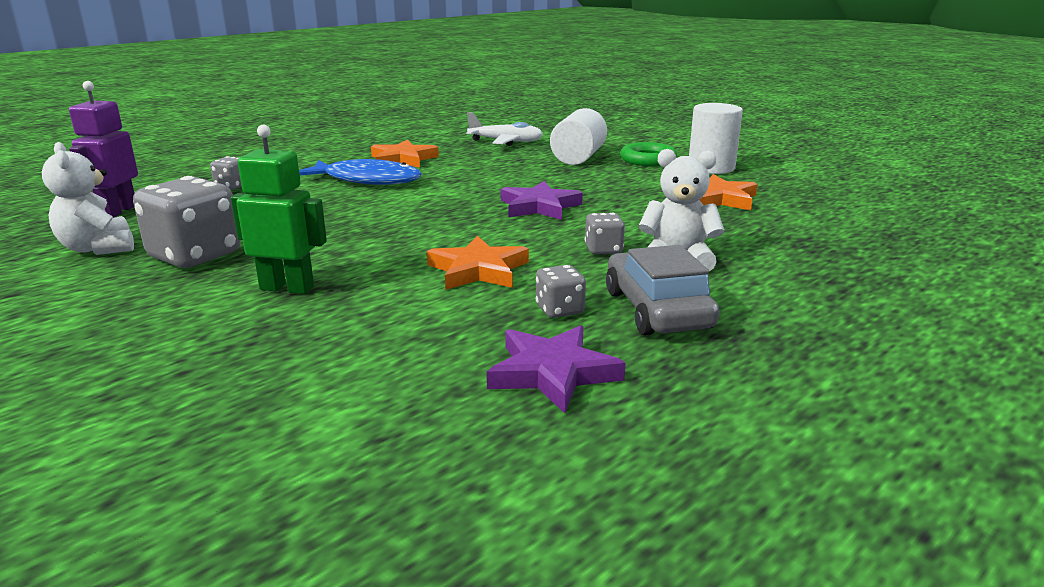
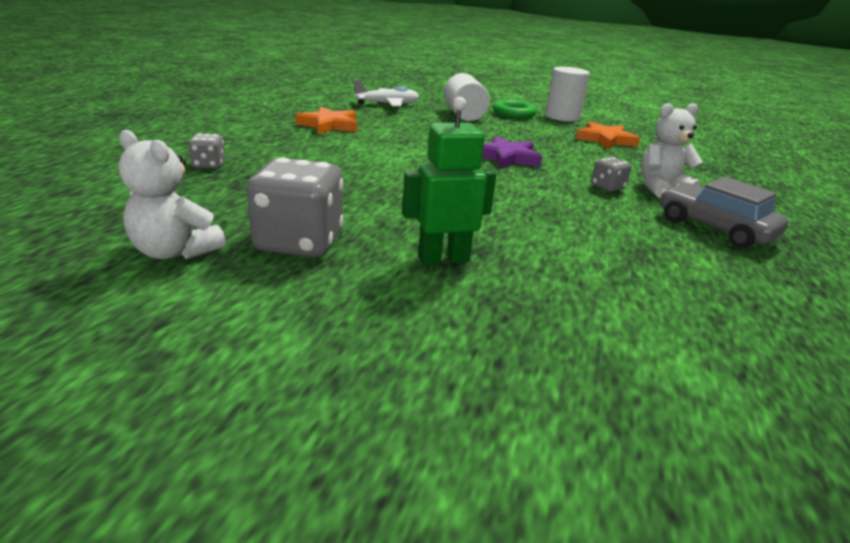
camera: 30 degrees left, 5 degrees up
purple robot [69,81,138,218] -> none
blue fish [299,159,422,185] -> none
orange star [427,236,529,290] -> none
purple star [487,325,626,413] -> none
grey dice [536,265,586,318] -> none

